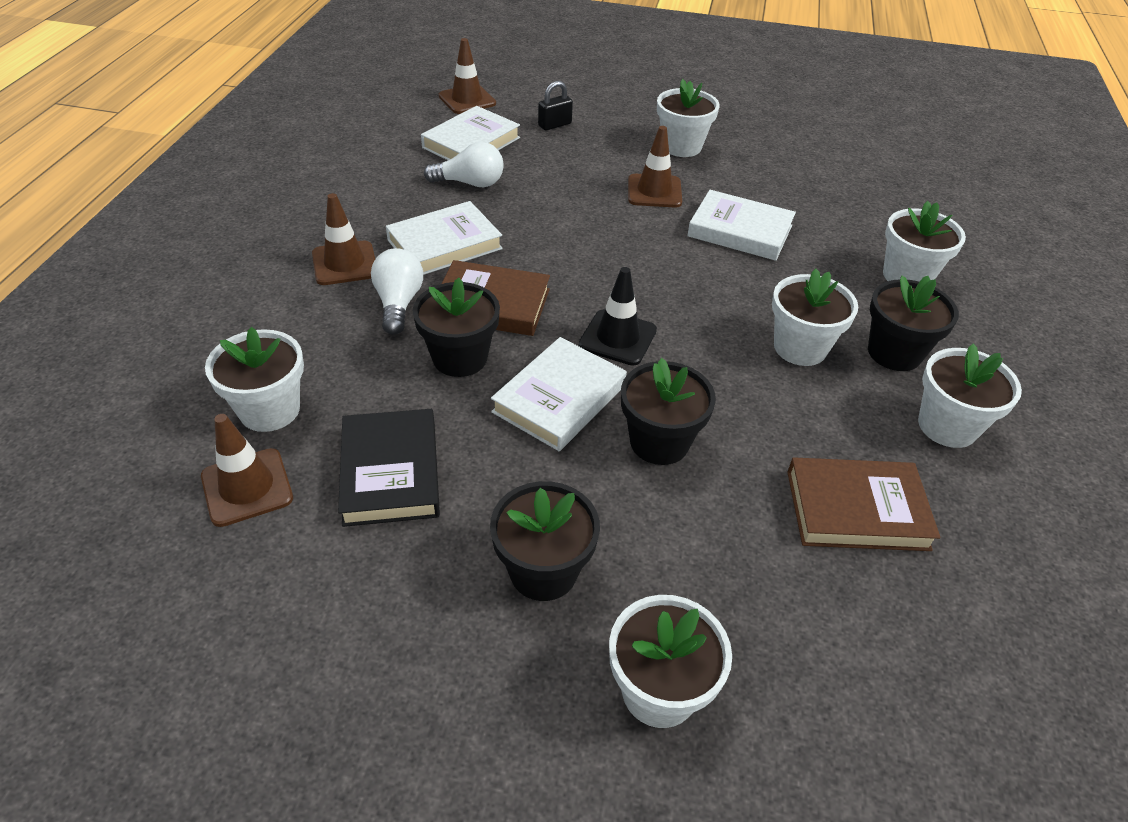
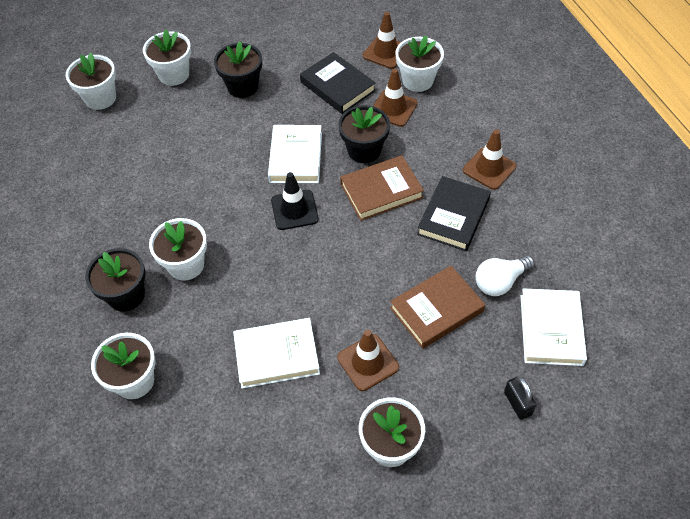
camera: 150 degrees right, 10 degrees up
white light bulb [371,248,423,335] -> none
white book [386,201,503,275] -> black book [417,176,491,251]
brown traffic cone [439,38,496,114] -> brown traffic cone moved to [373,69,418,127]
black padlock [538,81,573,130] -> black padlock turned 45 degrees counterclockwise [504,376,536,420]
black flower pot [621,358,716,465] -> none
brown book [787,457,940,551] -> brown book moved to [390,266,485,349]
white flower pot [918,344,1022,448] -> white flower pot moved to [66,53,116,110]

